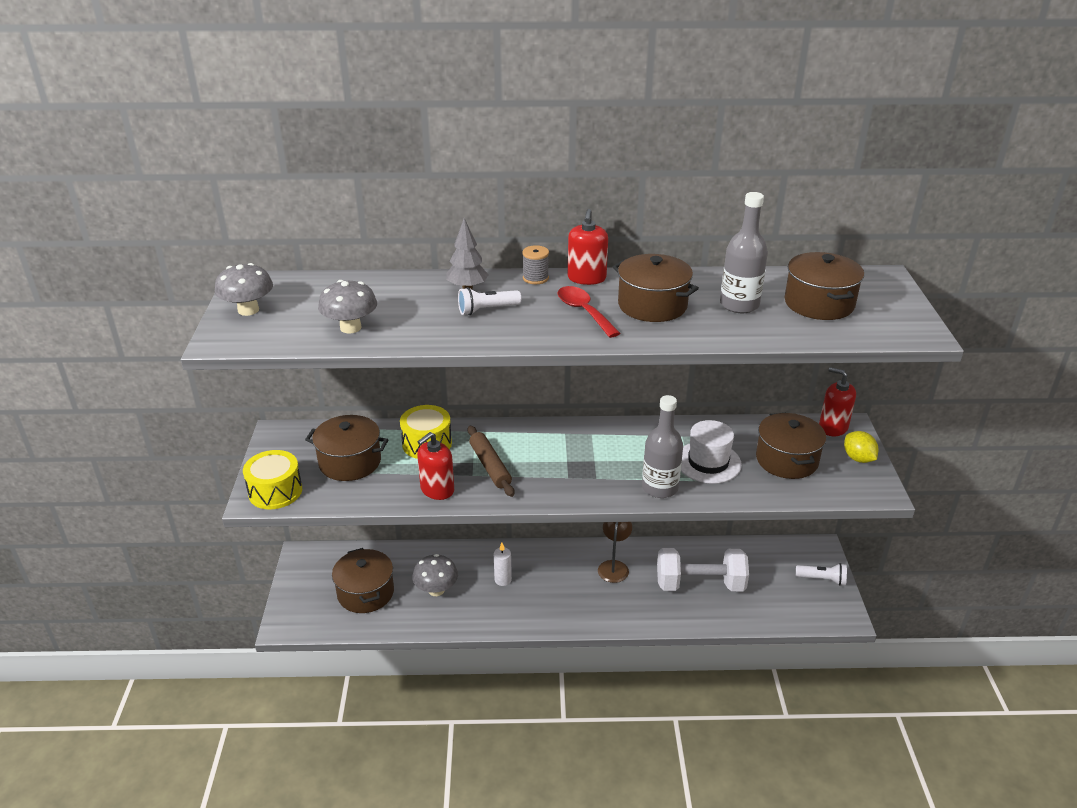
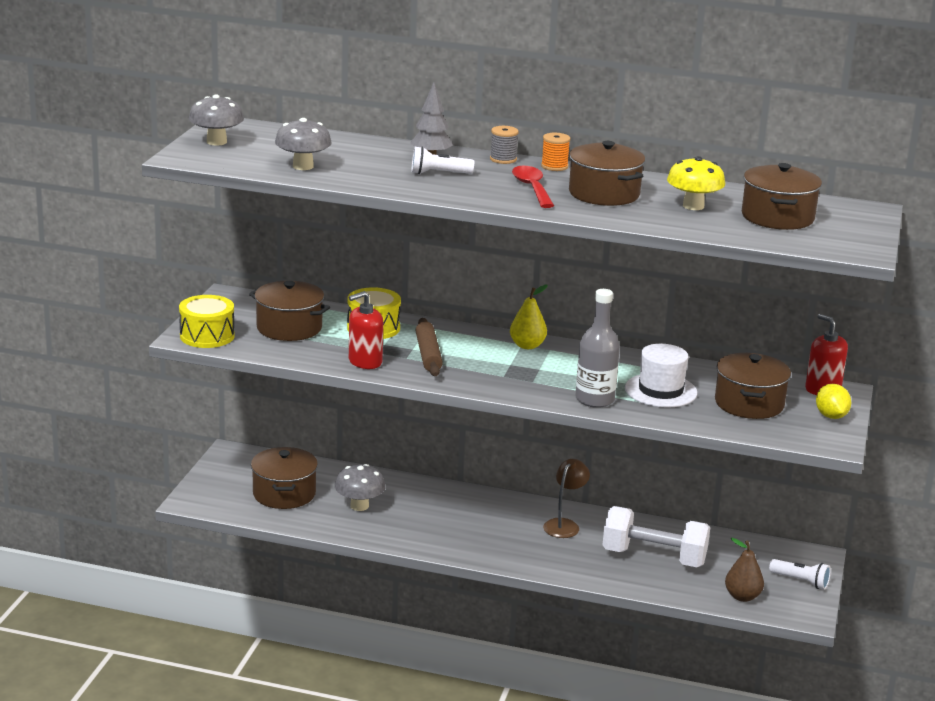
camera: 15 degrees right, 10 degrees down
white candle [494,543,512,586] -> none
red soap dispenser [568,209,608,285] -> orange spool [541,133,570,171]
grey bottle [720,192,768,313] -> yellow mushroom [667,156,725,210]
none -> yellow pear [510,285,548,349]
none -> brown pear [725,538,764,602]

